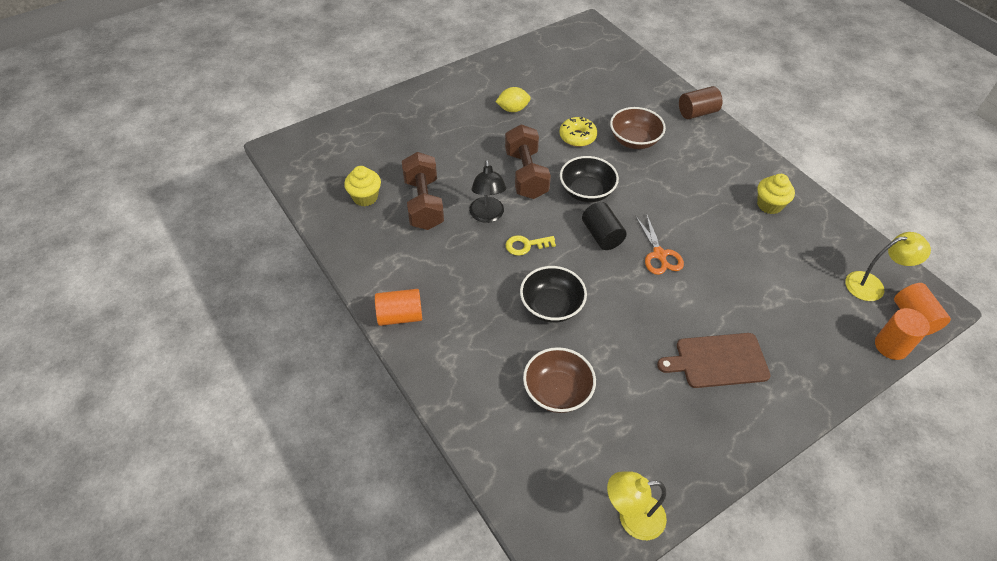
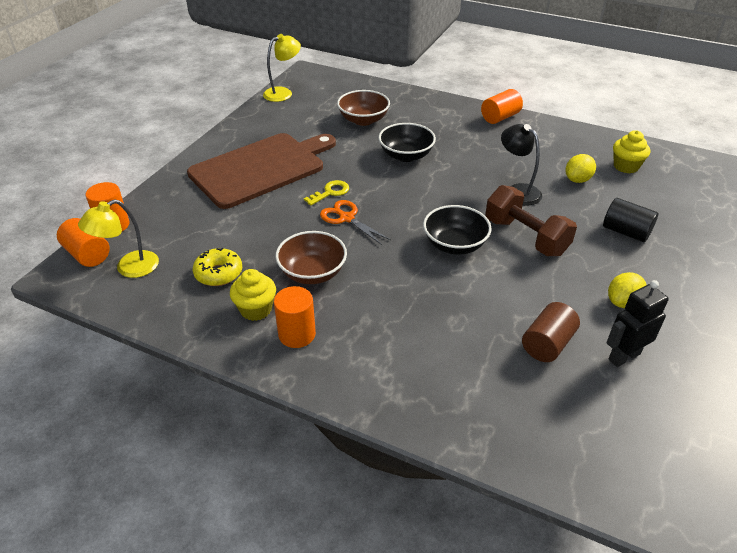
camera: 150 degrees right, 10 degrees down
brown dumbbell [402,152,444,230] -> yellow lemon [565,154,596,183]
yellow key [505,235,556,256] -> yellow key moved to [304,180,349,206]
yellow donut [559,117,597,147] -> yellow donut moved to [193,248,242,286]
black cylinder [582,202,627,250] -> black cylinder moved to [603,198,658,242]
brown bowl [610,107,666,149] -> brown bowl moved to [275,231,347,284]
brown cutting board [657,333,771,388] -> brown cutting board [187,133,336,209], size x1.70
brown cylinder [679,86,722,119] -> brown cylinder moved to [522,302,580,362]
none -> orange cylinder [274,286,316,348]
none -> black robot [606,280,669,367]

